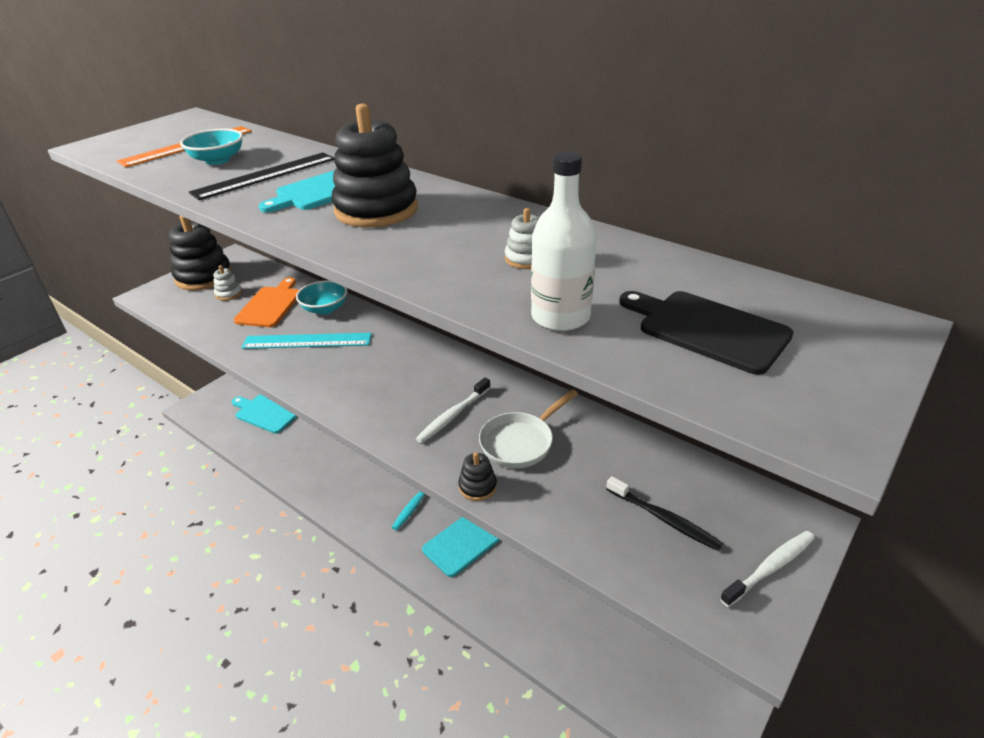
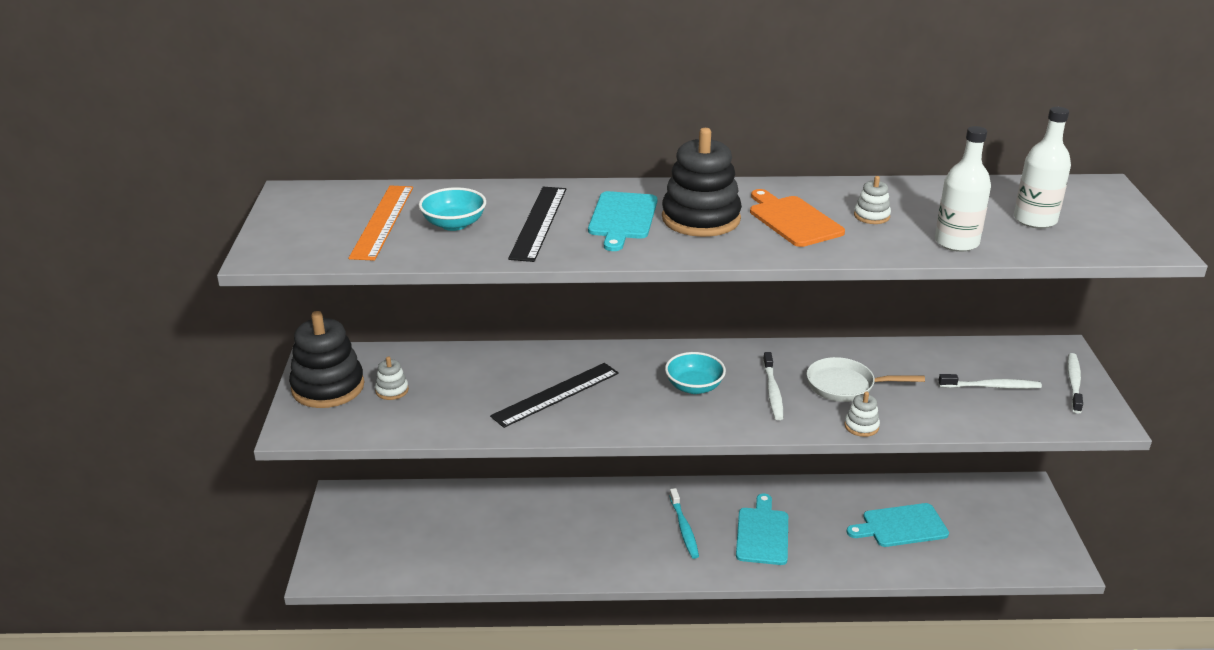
camera: 40 degrees left, 5 degrees down
turquoise cutting board [232,394,297,434] -> turquoise cutting board moved to [847,503,949,547]
orange cutting board [234,277,299,327] -> orange cutting board moved to [750,189,845,247]
turquoise ruler [242,333,372,349] -> black ruler [490,363,619,428]
turquoise bowl [296,280,347,314] -> turquoise bowl moved to [665,352,726,394]
black stacking toy [458,452,497,501] -> white stacking toy [844,392,880,437]
white pan [479,389,578,468] -> white pan turned 90 degrees clockwise [807,357,925,402]
black toothbrush [606,476,723,551] -> white toothbrush [938,374,1042,389]
black cutting board [619,291,794,375] -> white bottle [1014,107,1071,229]

